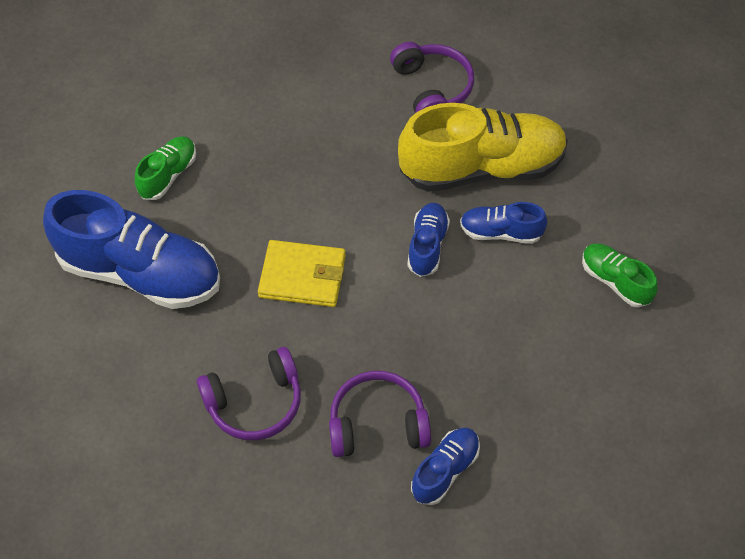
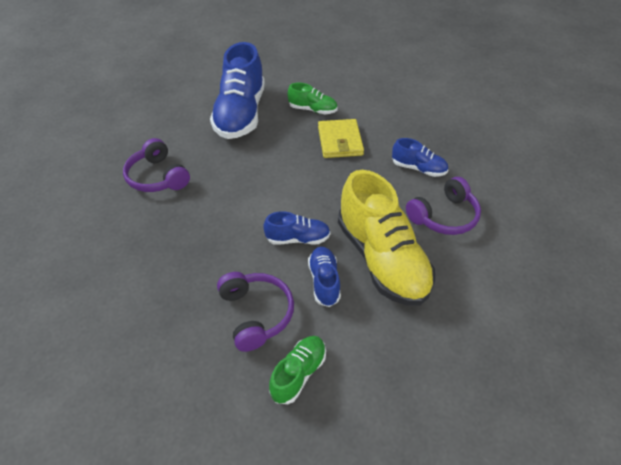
camera: 75 degrees right, 10 degrees down
yellow wallet [258,240,346,307] -> yellow wallet moved to [318,119,364,158]
purple headphones [329,371,431,457] -> purple headphones moved to [217,272,294,352]
blue shoe [411,428,480,505] -> blue shoe moved to [392,138,448,177]

